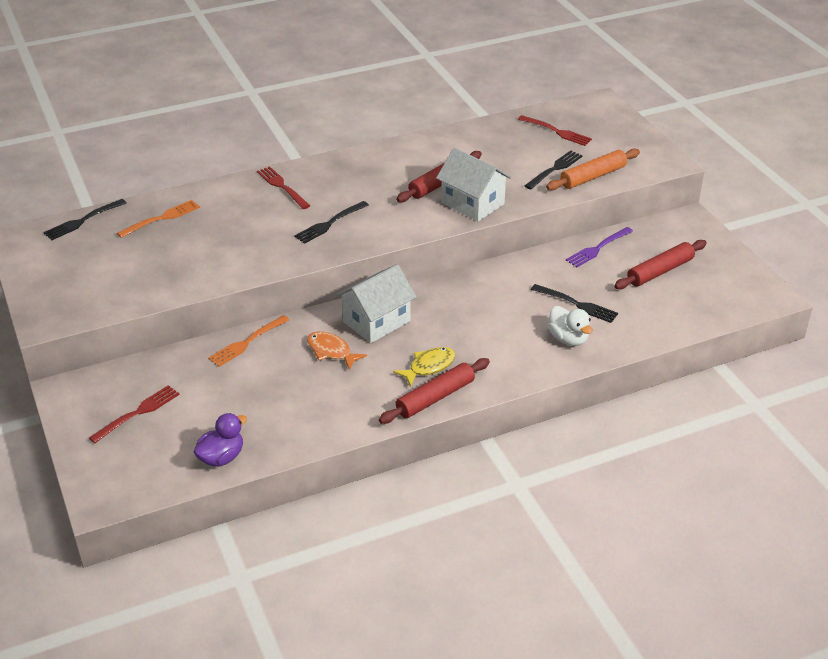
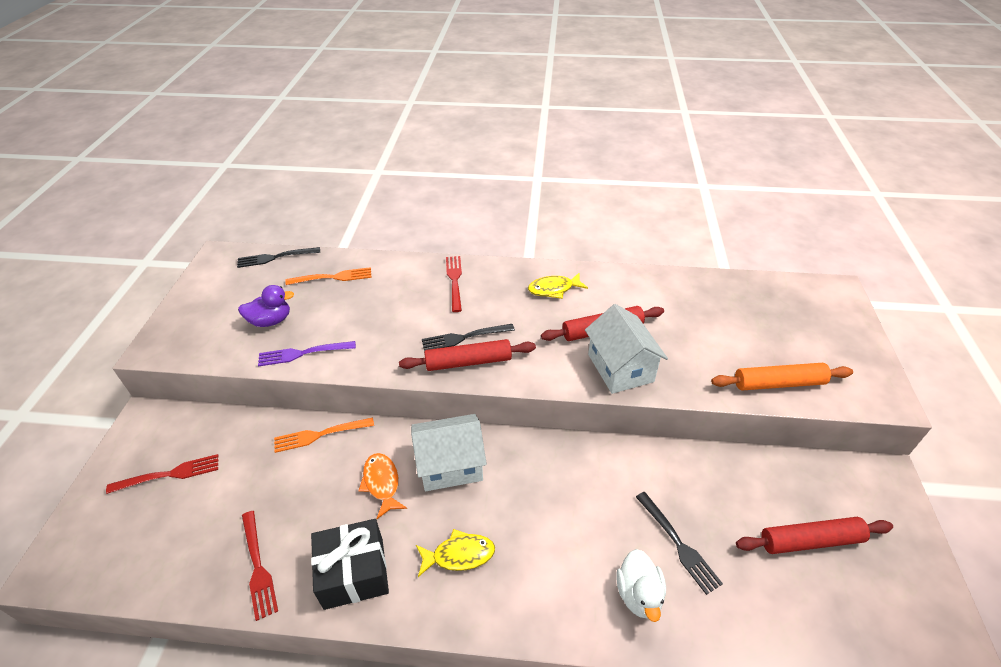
camera: 30 degrees right, 5 degrees up
purple duck [194,413,247,467] -> purple duck moved to [238,285,294,327]
red rolling pin [379,358,490,424] -> red rolling pin moved to [399,339,536,371]
red fork [518,115,592,146] -> red fork moved to [242,511,278,621]
black fork [525,150,583,189] -> none
purple fork [566,227,633,267] -> purple fork moved to [258,341,356,367]
none -> black gift [311,519,389,610]
none -> yellow fish [528,273,588,299]

